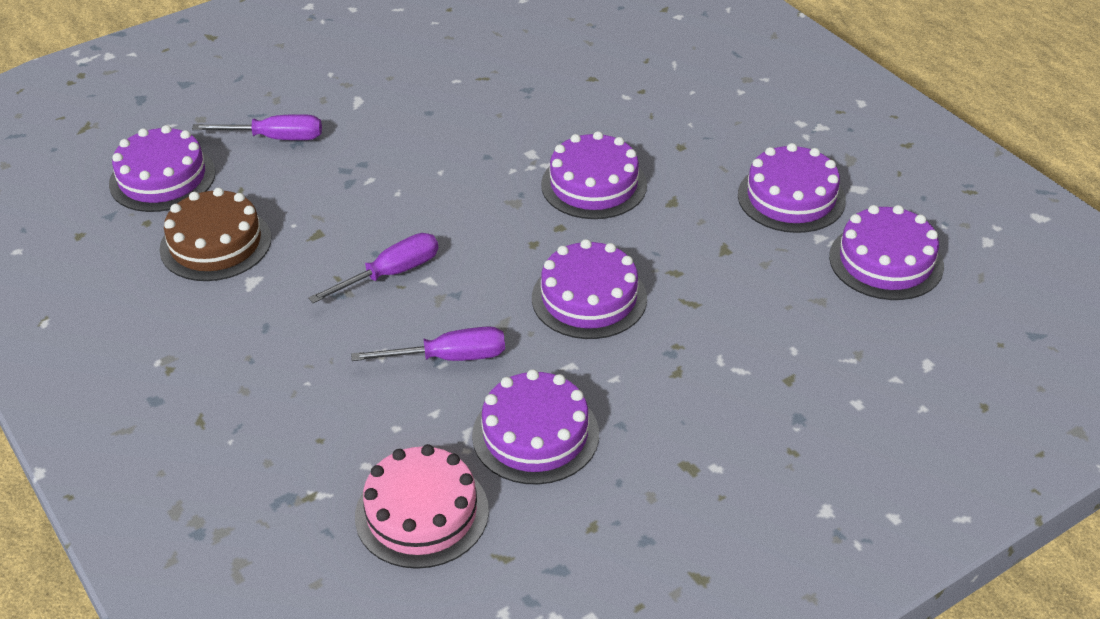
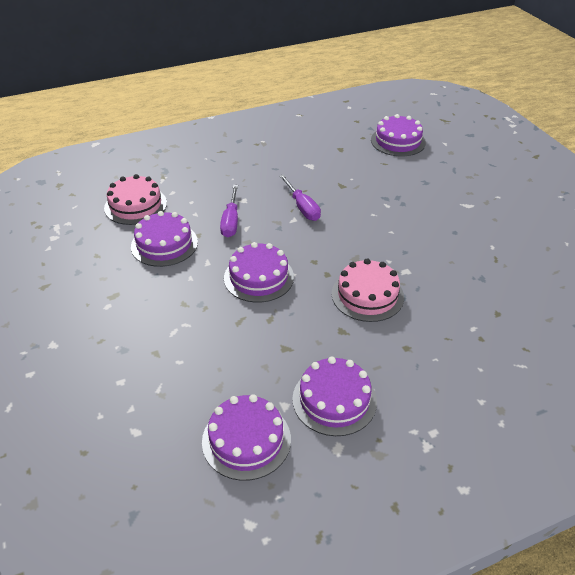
camera: 100 degrees right, 0 degrees up
brown cake [159,187,271,281] -> none
purple screwdriver [192,114,322,140] -> none
purple cake [541,131,647,219] -> pink cake [332,258,404,322]

